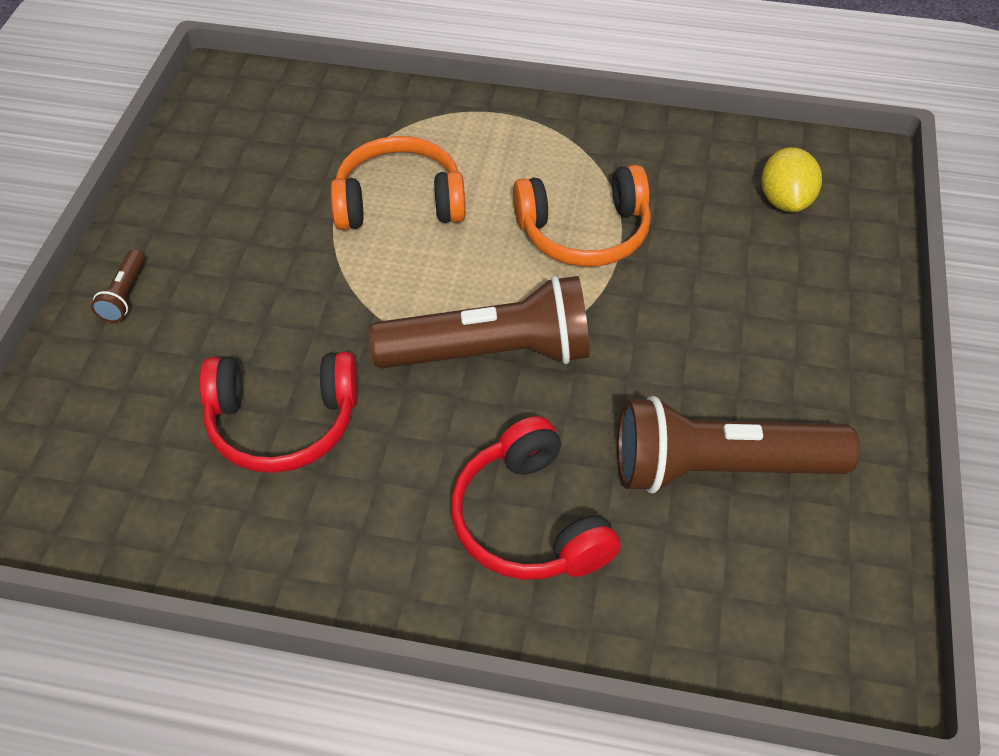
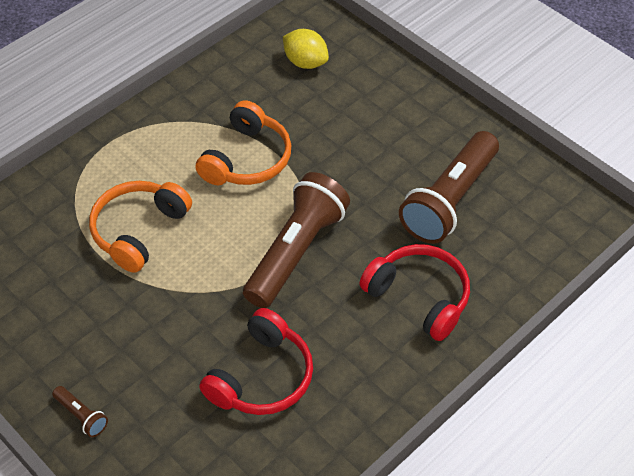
camera: 55 degrees left, 0 degrees up
red headphones [451,416,621,580] -> red headphones turned 150 degrees counterclockwise [359,244,470,341]

